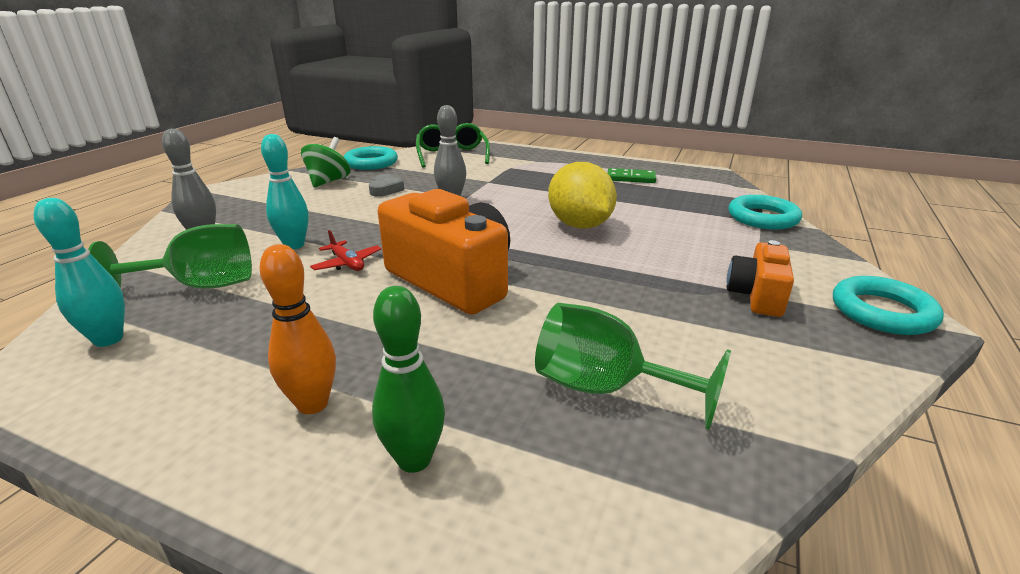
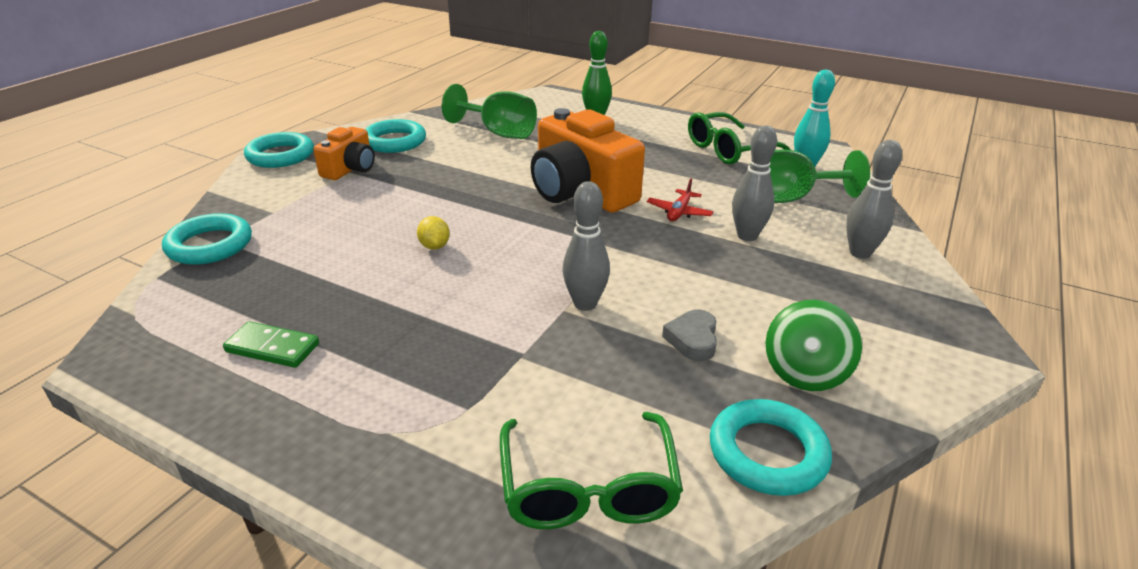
camera: 175 degrees left, 5 degrees up
orange bowling pin [260,244,336,414] -> none
turquoise bowling pin [261,134,309,249] -> grey bowling pin [732,125,777,241]
red plane [310,230,381,271] -> red plane turned 120 degrees counterclockwise [647,178,714,221]
yellow lemon [548,162,617,228] -> yellow lemon [417,216,450,250], size x0.43
none -> turquoise ring [365,119,426,153]
none -> green glasses [688,112,791,164]

